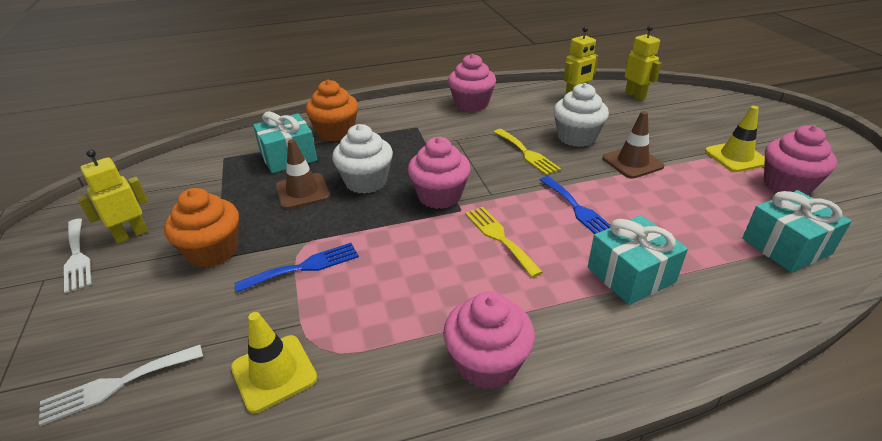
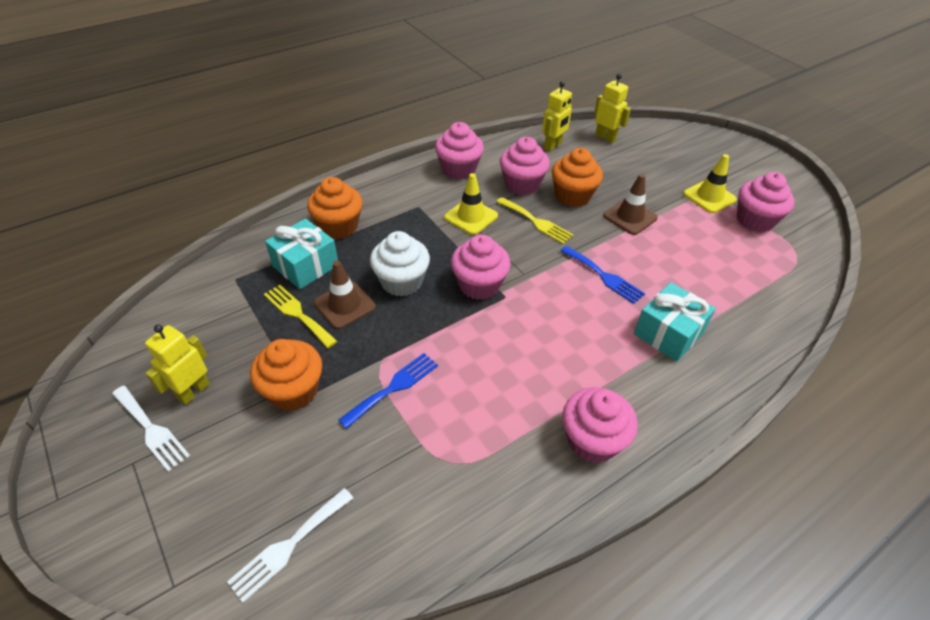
camera: 20 degrees left, 10 degrees up
yellow traffic cone [231,312,317,413] -> yellow traffic cone moved to [444,173,498,235]
yellow fork [465,207,543,278] -> yellow fork moved to [264,285,337,348]
white cupcake [553,83,609,147] -> orange cupcake [552,148,603,207]
turquoise gift [742,190,852,273] -> none
none -> pink cupcake [500,137,550,195]

